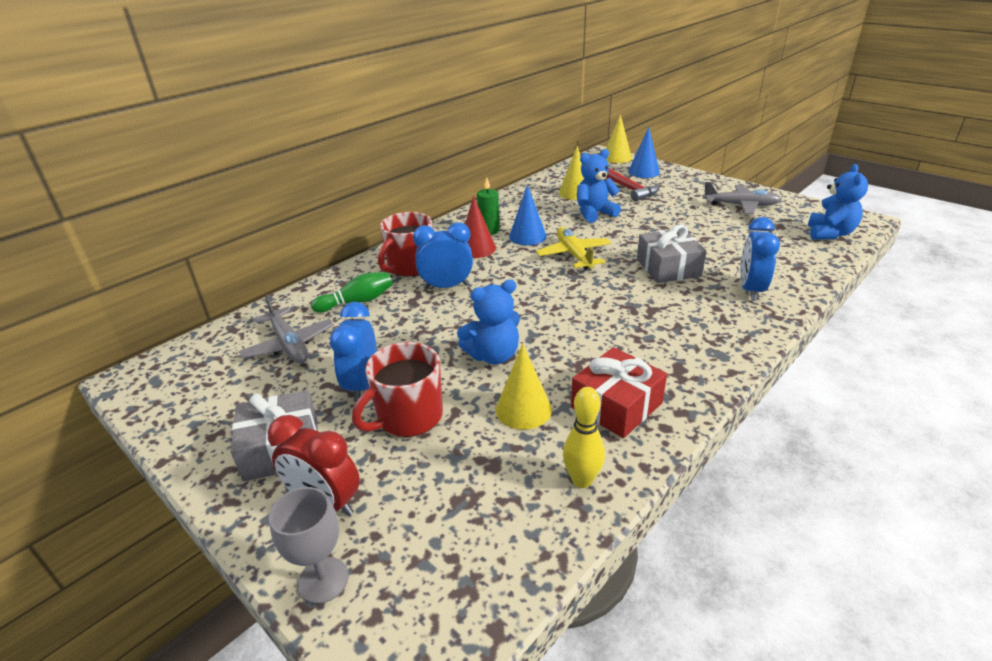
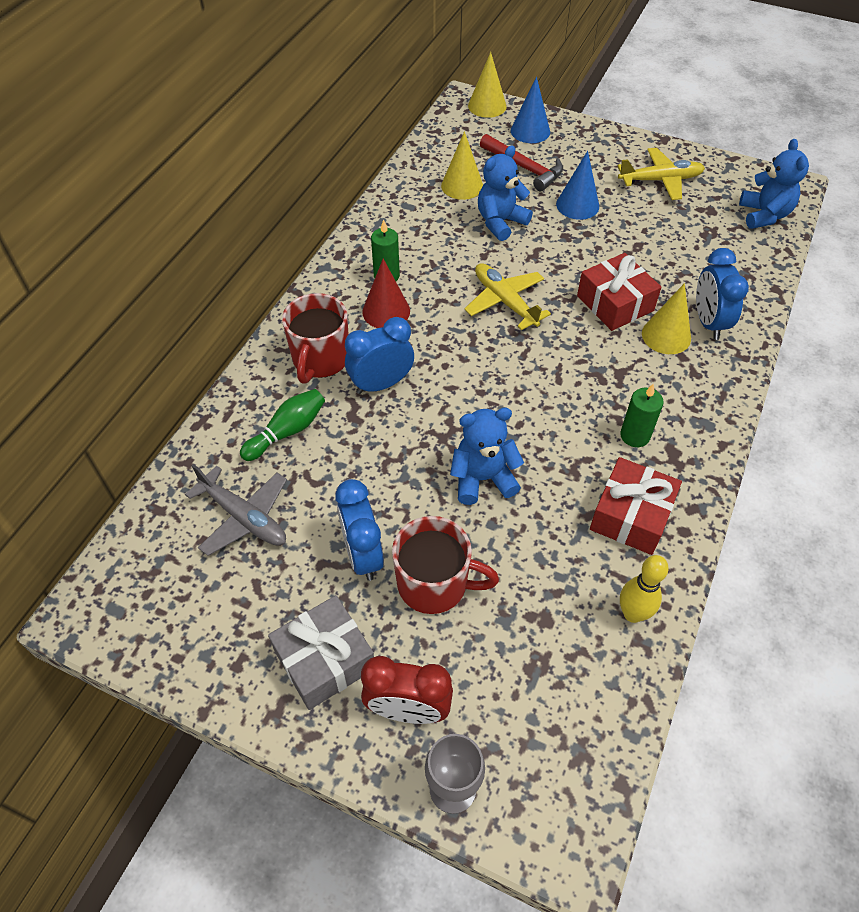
camera: 20 degrees left, 20 degrees up
red mug [352,342,443,437] -> red mug turned 105 degrees counterclockwise [392,516,499,614]
blue teddy bear [457,279,520,364] -> blue teddy bear turned 150 degrees counterclockwise [450,408,524,505]
yellow cone [496,344,552,430] -> yellow cone moved to [642,283,691,354]
blue cone [509,185,547,245] -> blue cone moved to [556,151,599,220]
grey gift [637,224,706,283] -> red gift [577,253,661,331]
grey plane [703,182,782,214] -> yellow plane [617,148,705,200]
none -> green candle [620,384,664,447]

